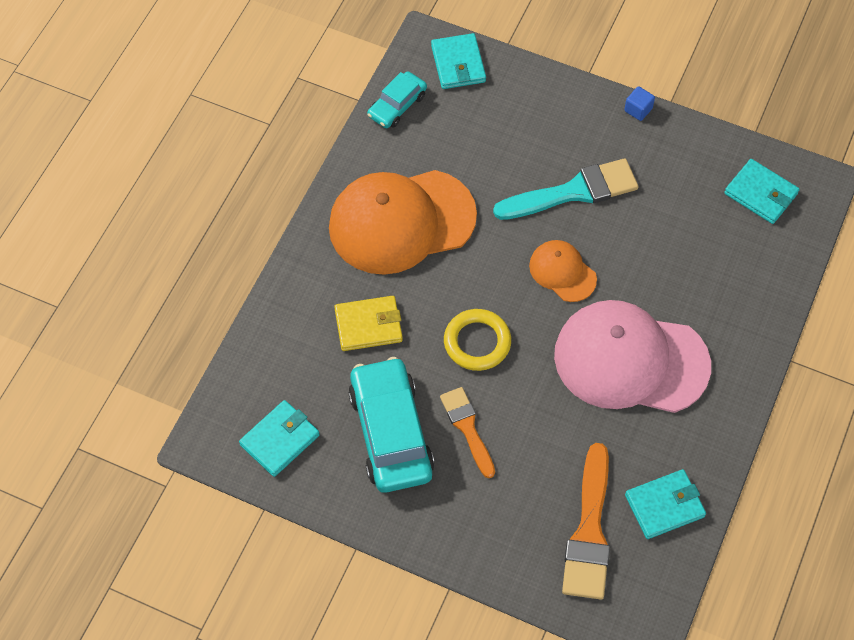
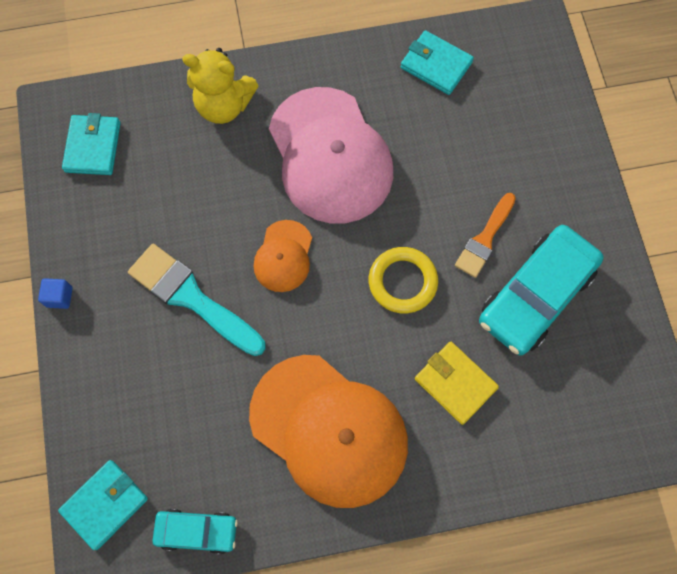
camera: 125 degrees left, 10 degrees up
turquoise wallet [239,400,320,477] -> none
orange brush [562,443,610,600] -> none
none -> yellow teddy bear [182,48,259,124]

